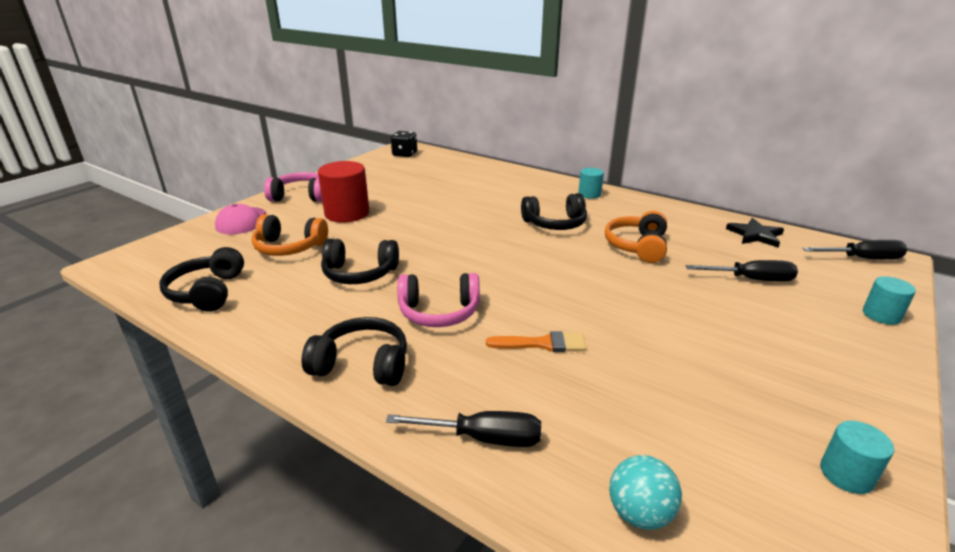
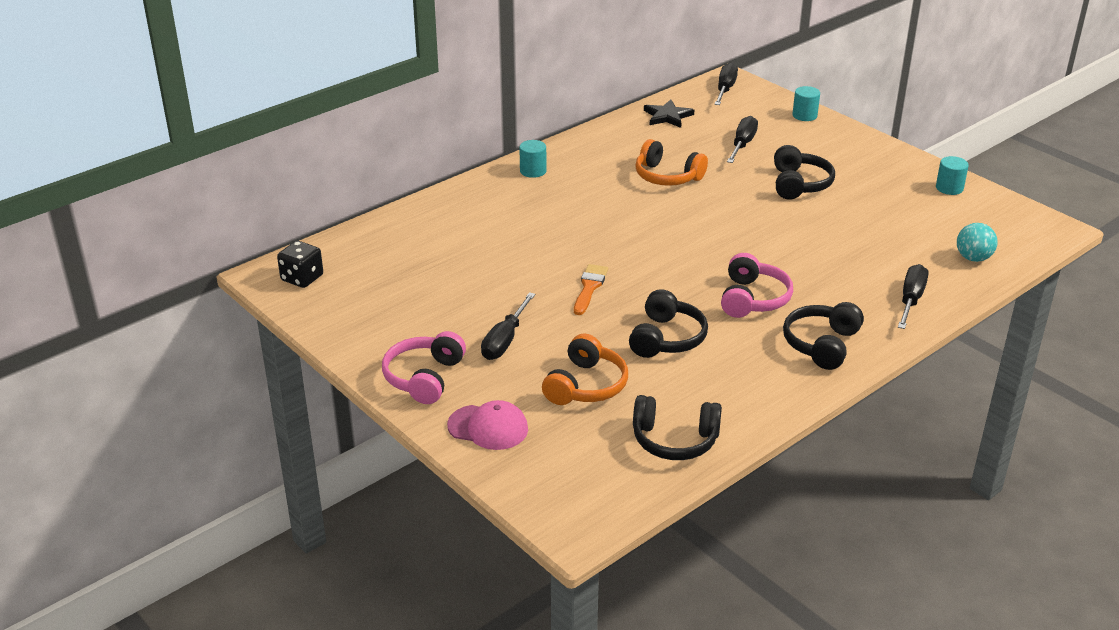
camera: 75 degrees left, 5 degrees up
red cylinder [318,161,369,223] -> black screwdriver [481,292,535,360]
orange brush [486,331,586,352] -> orange brush moved to [574,264,608,315]
black headphones [521,193,587,230] -> black headphones moved to [774,145,835,200]

